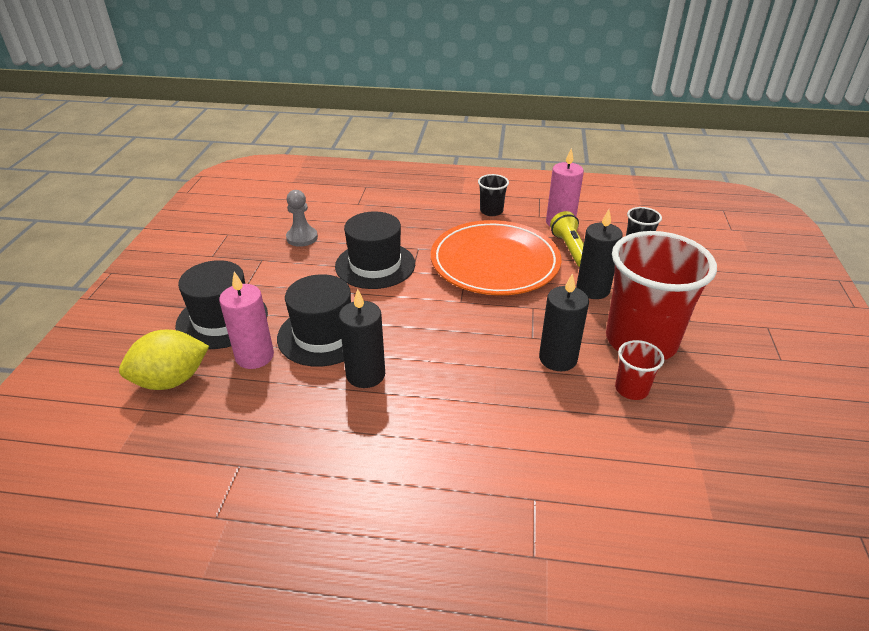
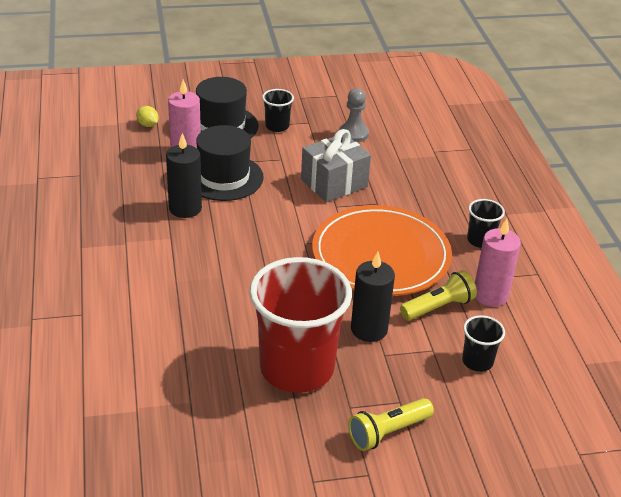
camera: 70 degrees right, 0 degrees up
yellow lemon [119,330,209,390] -> yellow lemon [136,106,159,127], size x0.48
black hat [335,211,415,289] -> grey gift [301,129,371,202]
black candle [539,273,589,371] -> none
red cup [615,340,664,400] -> none
none -> black cup [262,89,294,132]
none -> yellow flashlight [348,398,434,451]

